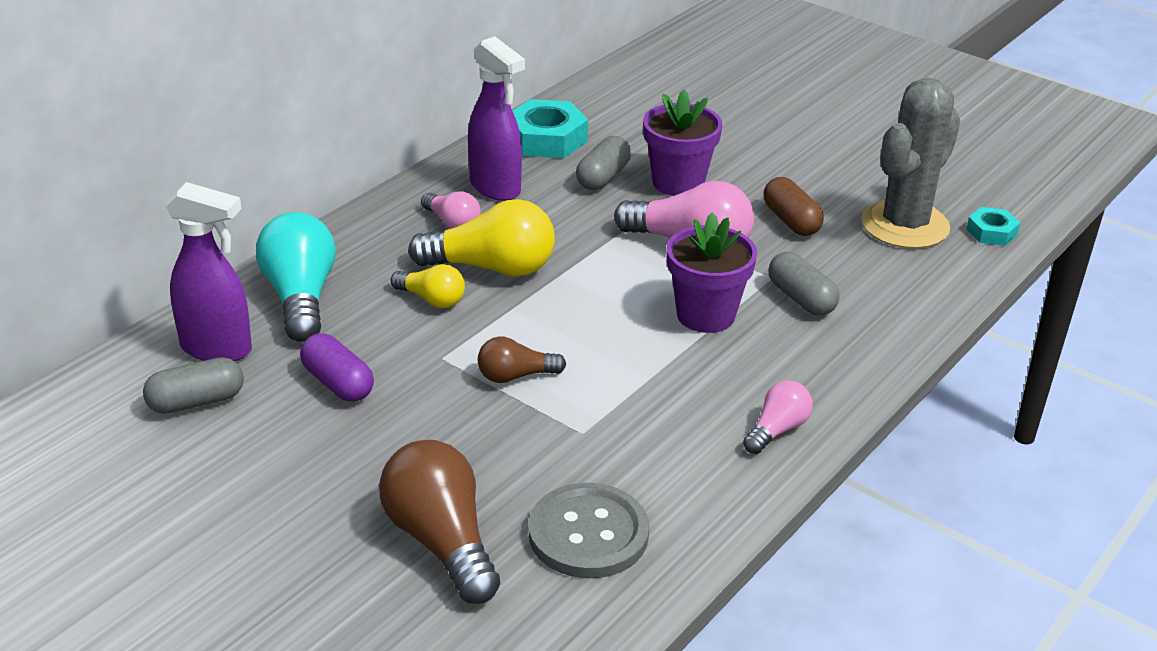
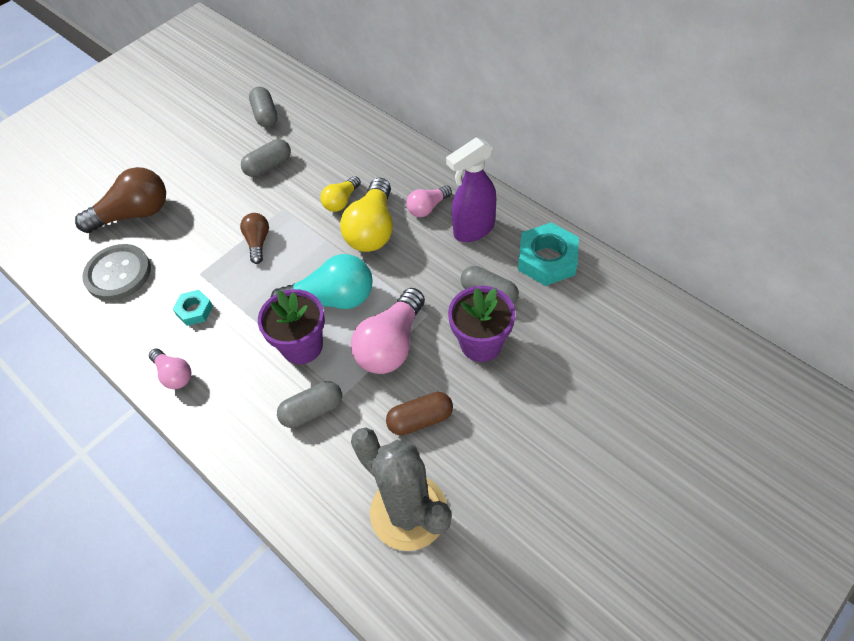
camera: 100 degrees right, 20 degrees up
purple spray bottle [165,182,252,361] -> none
turquoise light bulb [256,212,336,342] -> turquoise light bulb moved to [270,254,373,309]
purple capsule [300,333,374,402] -> grey capsule [241,139,291,177]
turquoise nut [966,207,1020,246] -> turquoise nut moved to [173,290,213,326]

